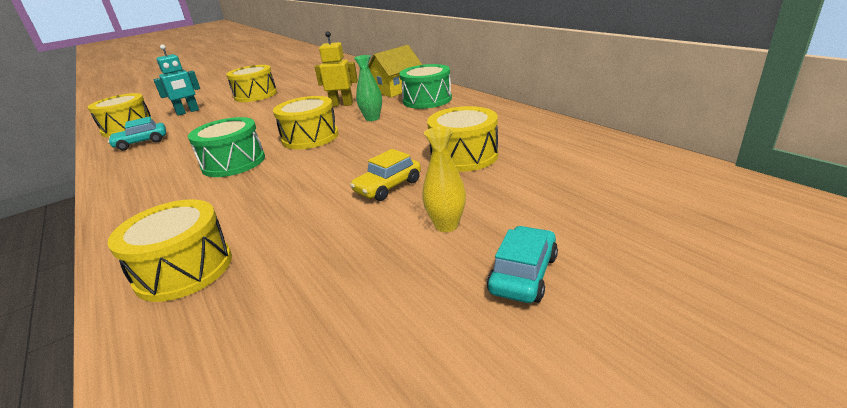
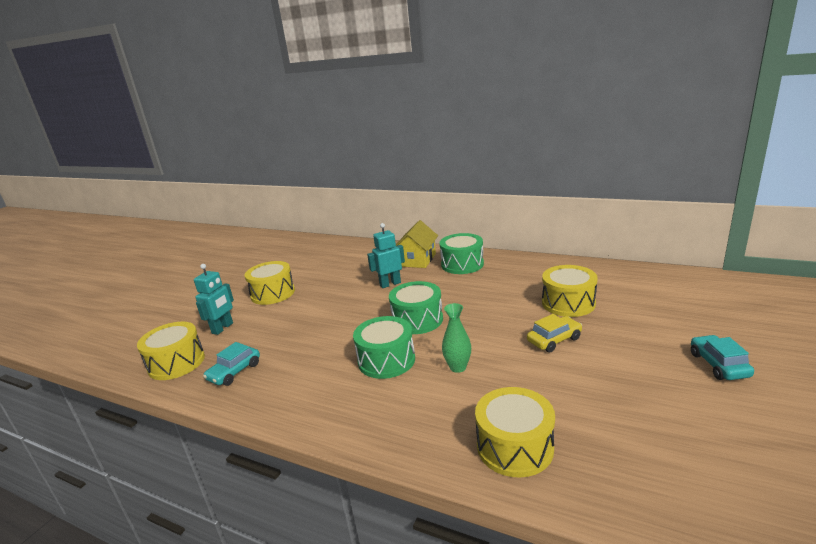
camera: 30 degrees left, 5 degrees down
yellow drum [273,96,339,149] -> green drum [389,281,443,334]
yellow robot [315,31,358,107] -> turquoise robot [367,223,405,288]
yellow car [350,149,421,201] -> yellow car turned 135 degrees counterclockwise [527,314,582,352]
green vase [354,55,382,121] -> green vase moved to [442,303,471,373]
yellow vase [422,126,466,232] -> none

